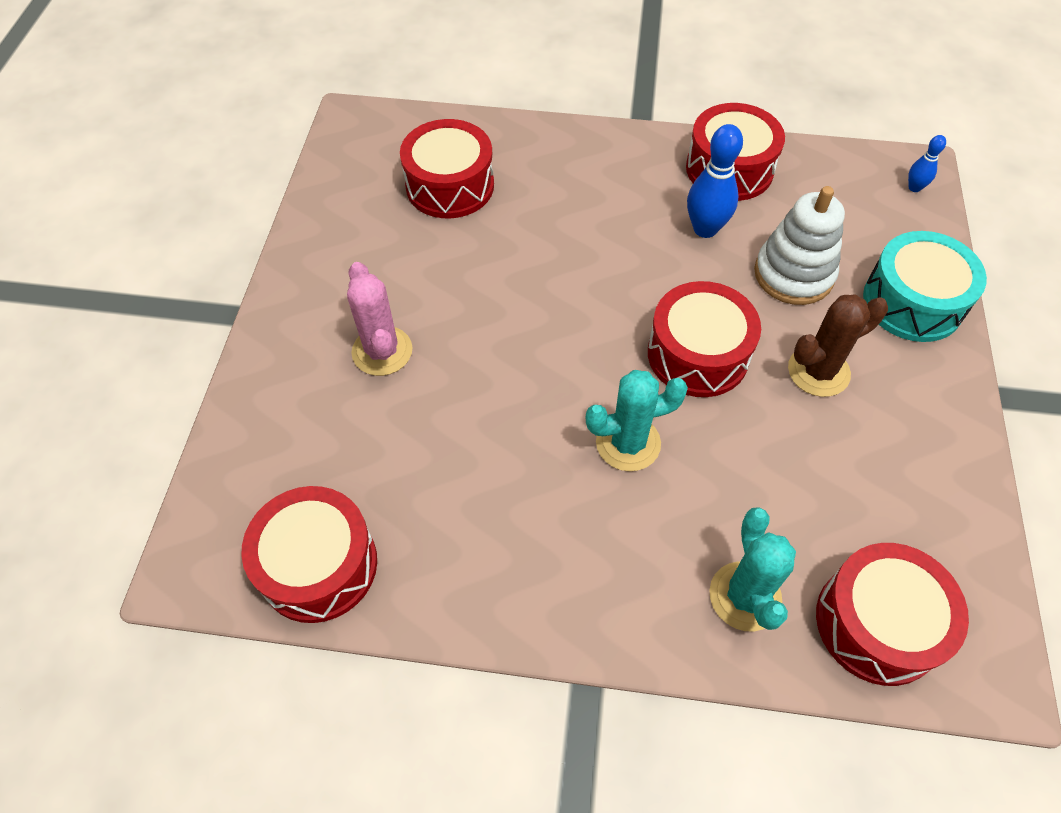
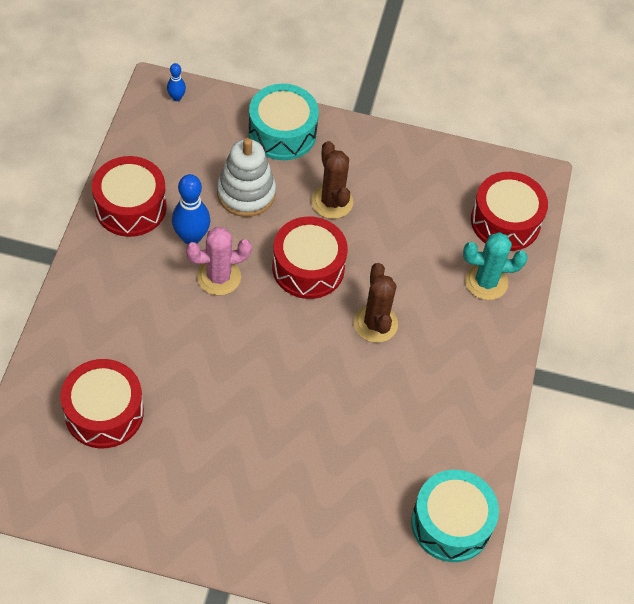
camera: 90 degrees left, 0 degrees up
red drum [241,486,377,623] -> turquoise drum [411,470,499,562]
pink cactus [347,262,413,376] -> pink cactus moved to [186,227,252,295]
turquoise cactus [586,370,688,471] -> brown cactus [354,263,398,343]

